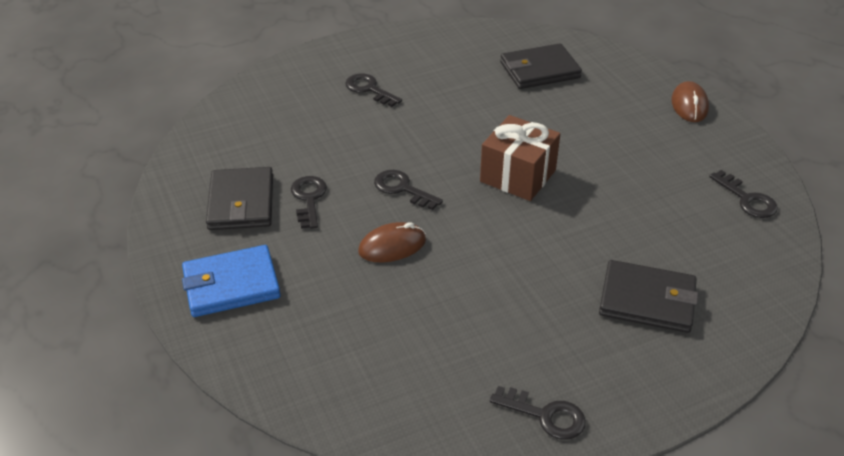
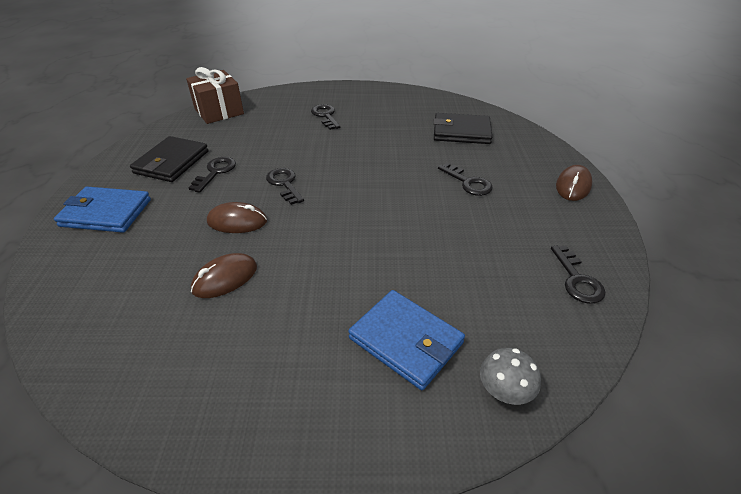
camera: 25 degrees right, 0 degrees up
brown gift [480,115,560,201] -> brown gift moved to [186,67,244,124]
black key [490,386,586,440] -> black key moved to [438,163,493,196]
black wallet [599,260,698,333] -> blue wallet [348,290,465,390]
none -> brown mouse [191,253,257,298]
none -> grey mushroom [480,348,541,405]

